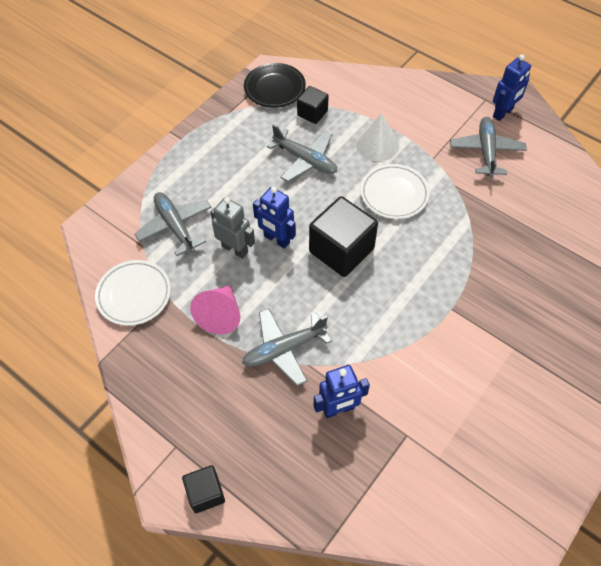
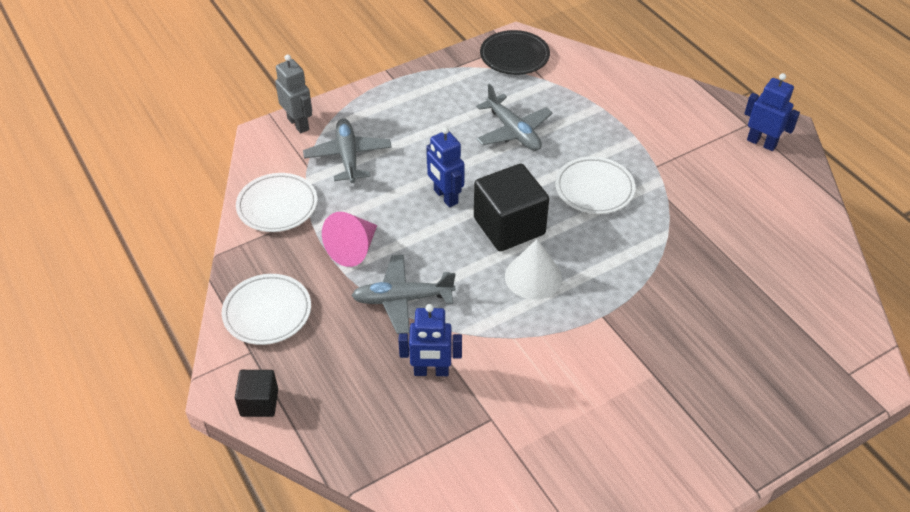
camera: 20 degrees right, 10 degrees down
grey robot [210,197,255,259] -> grey robot moved to [275,54,312,133]
black cube [297,86,329,124] -> none
white cone [356,113,399,161] -> white cone moved to [505,239,562,300]
grey plane [450,117,527,178] -> none
blue robot [493,54,531,121] -> blue robot turned 120 degrees counterclockwise [744,73,800,151]
none -> white plate [222,274,311,345]

